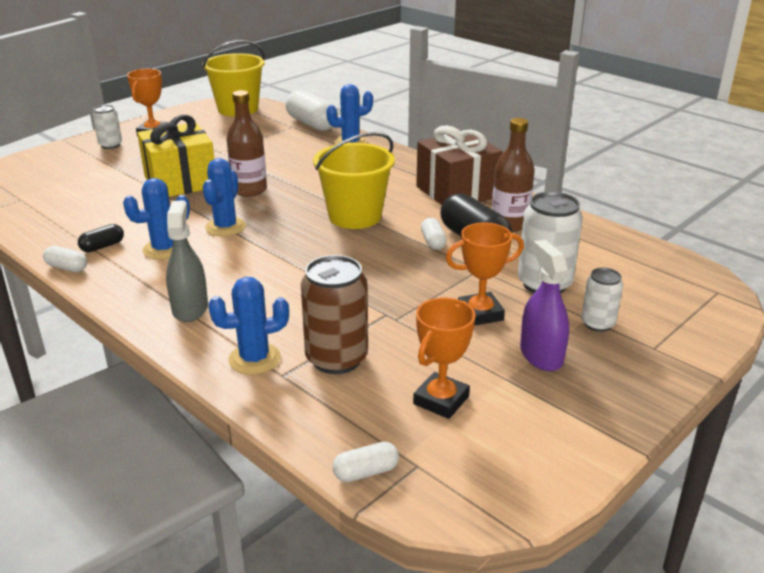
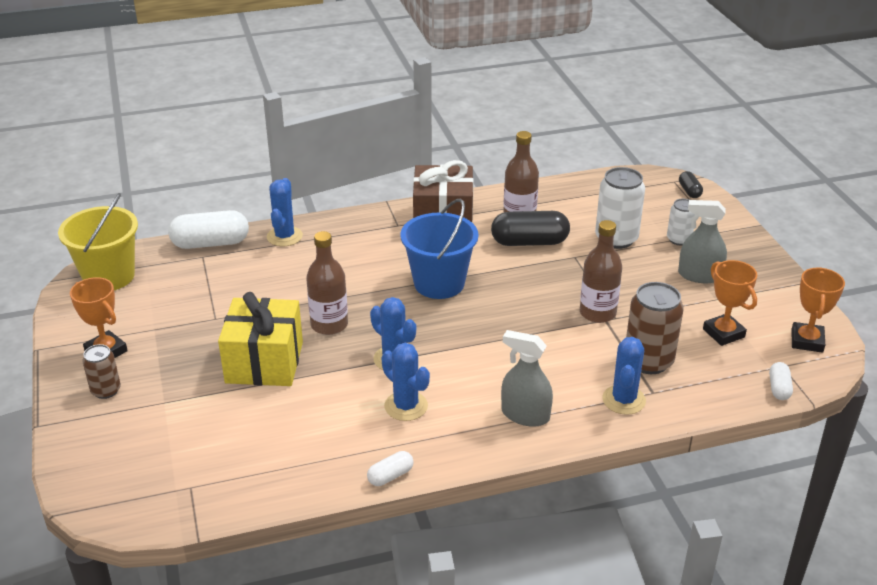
camera: 60 degrees left, 5 degrees up
black capsule [78,224,124,253] -> black capsule moved to [679,171,703,198]
white can [92,105,122,149] -> brown can [82,344,121,399]
blue cactus [123,178,190,260] -> blue cactus turned 45 degrees counterclockwise [381,343,430,421]
yellow bucket [313,132,395,229] -> blue bucket [400,199,478,299]
white capsule [421,218,447,250] -> none
orange trophy [445,223,524,326] -> orange trophy moved to [791,267,845,353]
purple spray bottle [520,240,569,371] -> grey spray bottle [678,200,727,283]
none -> brown bottle [580,220,622,323]

